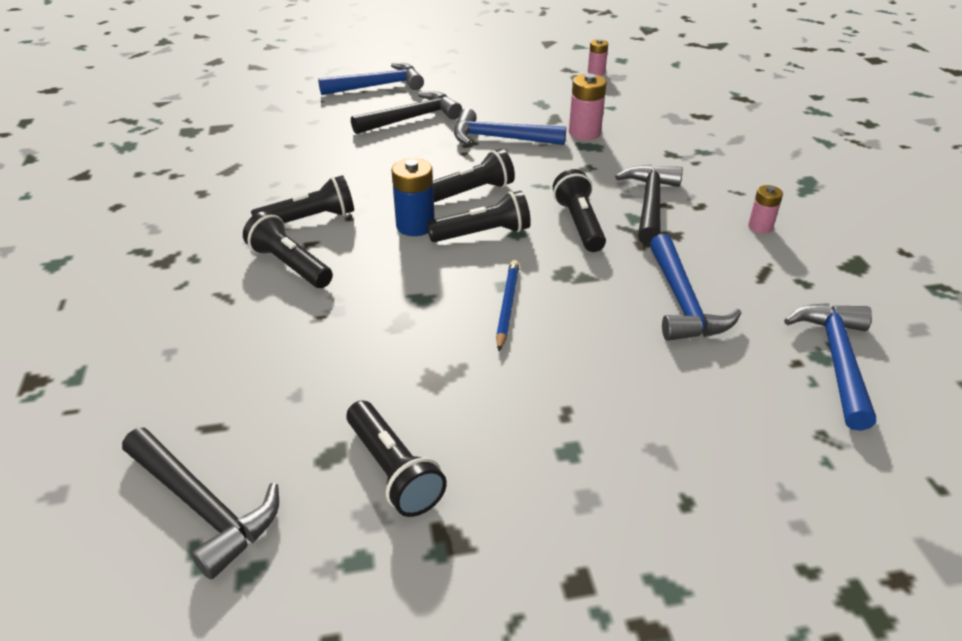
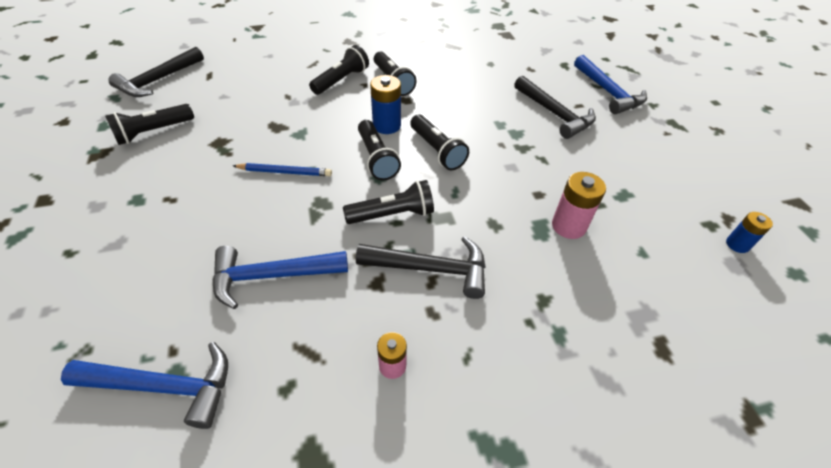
camera: 85 degrees right, 10 degrees up
blue hammer [454,108,566,145] -> none
pink battery [588,39,608,76] -> blue battery [726,212,773,253]

